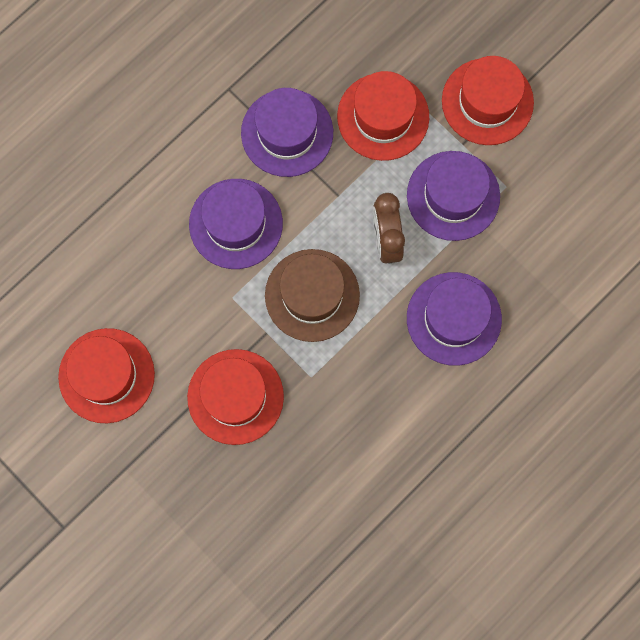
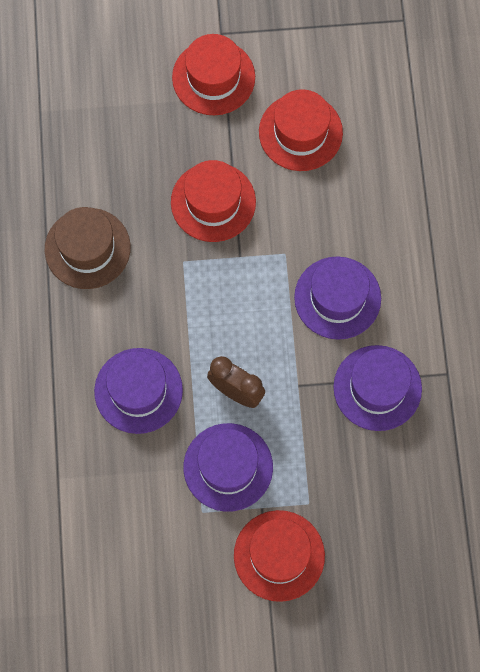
camera: 130 degrees right, 5 degrees down
brown hat [265,249,360,342] -> brown hat moved to [45,207,131,289]
red hat [337,71,429,161] -> red hat moved to [172,34,255,115]

